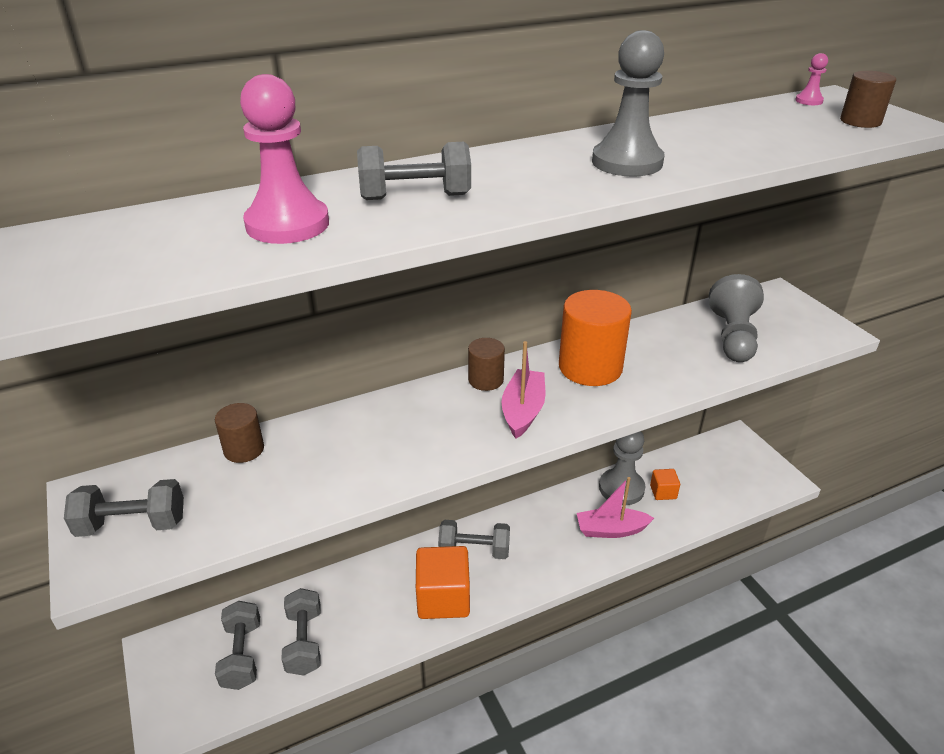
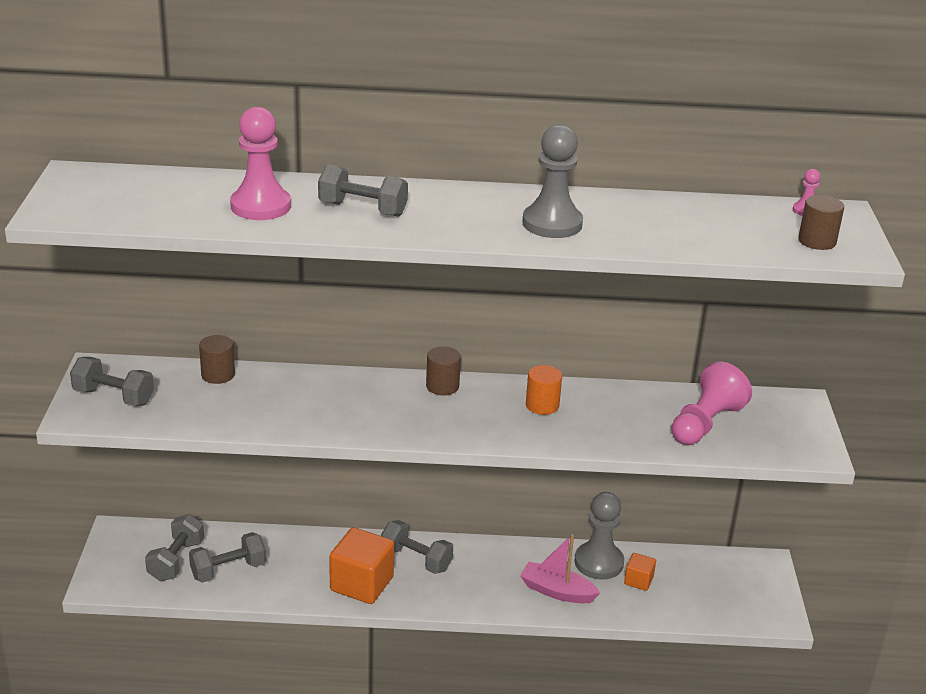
camera: 25 degrees right, 5 degrees down
grey dumbbell [281,588,321,676] -> grey dumbbell turned 45 degrees clockwise [189,532,266,583]
pink boat [501,341,545,439] -> none
orange cylinder [559,290,632,386] -> orange cylinder [526,365,562,415], size x0.54
grey pawn [709,274,764,362] -> pink pawn [671,362,752,445]

